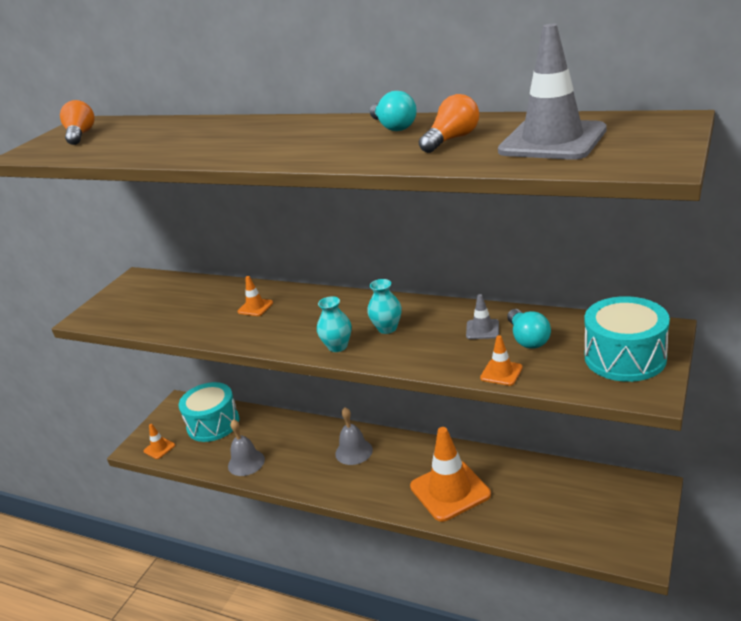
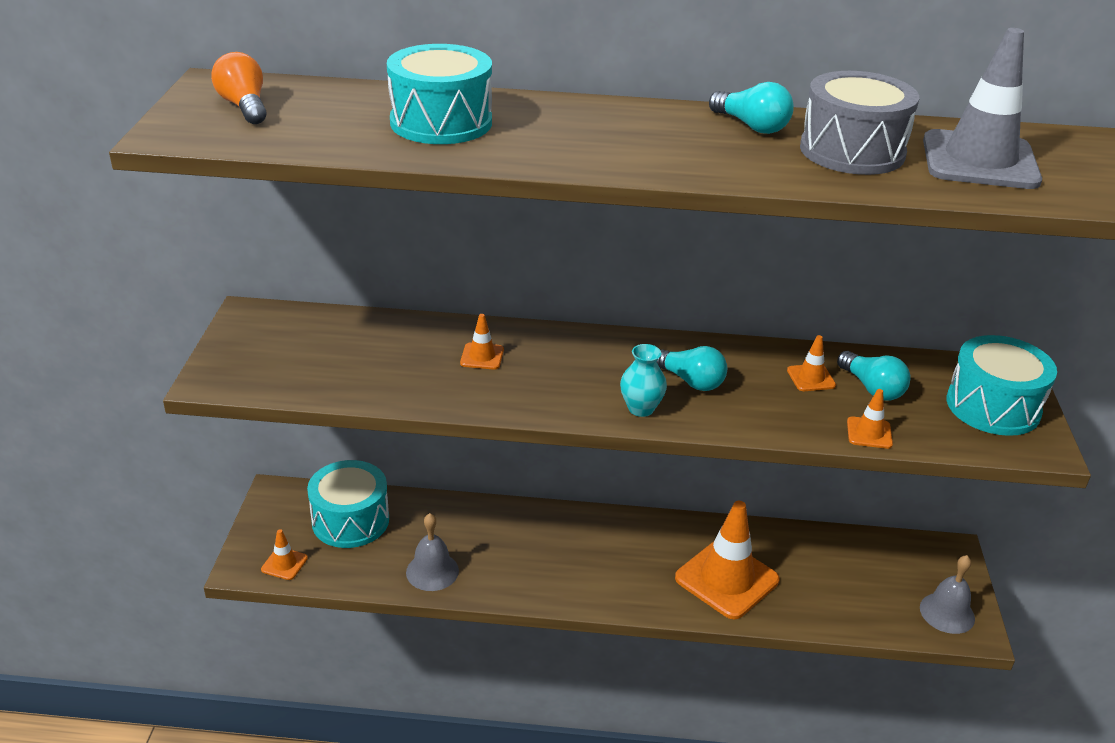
camera: 25 degrees left, 5 degrees up
grey bell [335,407,373,465] -> grey bell moved to [920,555,975,634]
turquoise vase [367,279,402,334] -> turquoise light bulb [657,346,727,391]
orange light bulb [419,94,479,153] -> grey drum [800,71,919,175]
grey traffic cone [466,294,499,339] -> orange traffic cone [787,335,836,391]
none -> turquoise drum [387,44,492,144]

